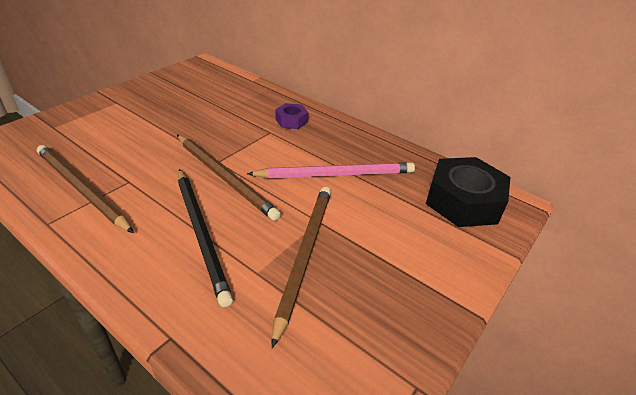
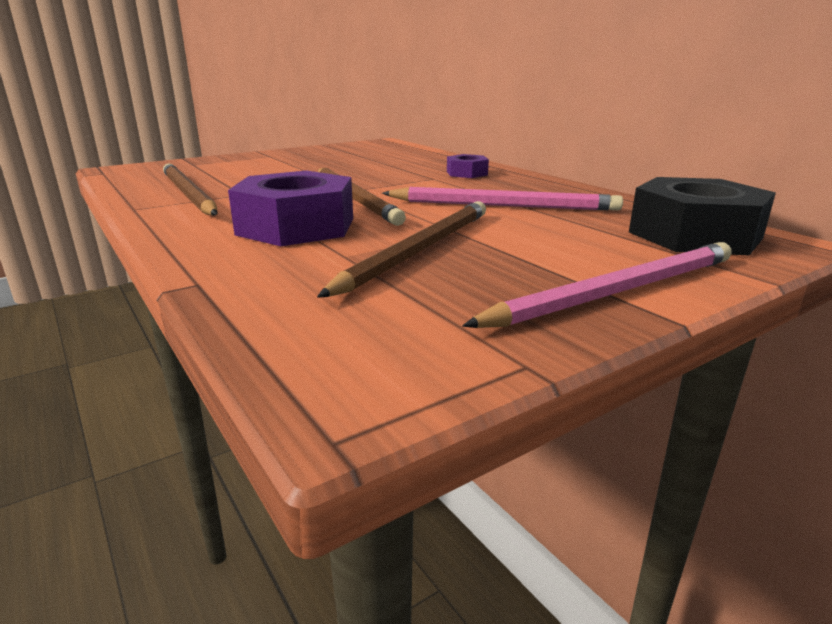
camera: 20 degrees right, 15 degrees down
black pencil [178,169,233,307] -> purple nut [228,171,353,246]
none -> pink pencil [462,242,732,328]

